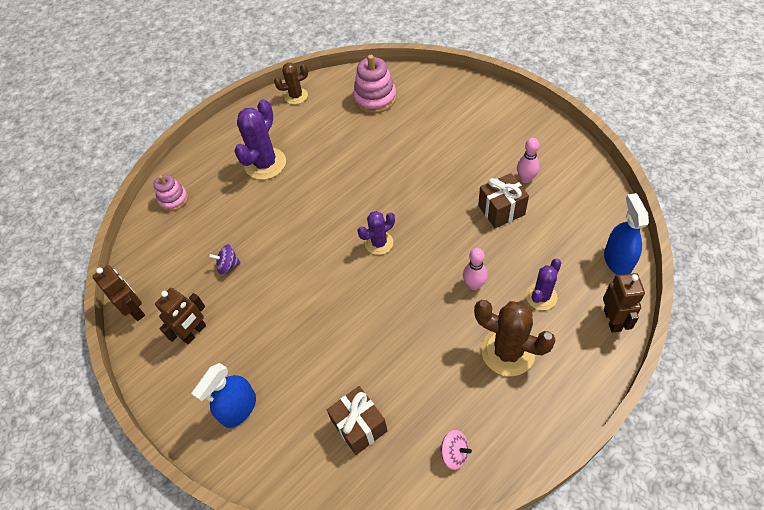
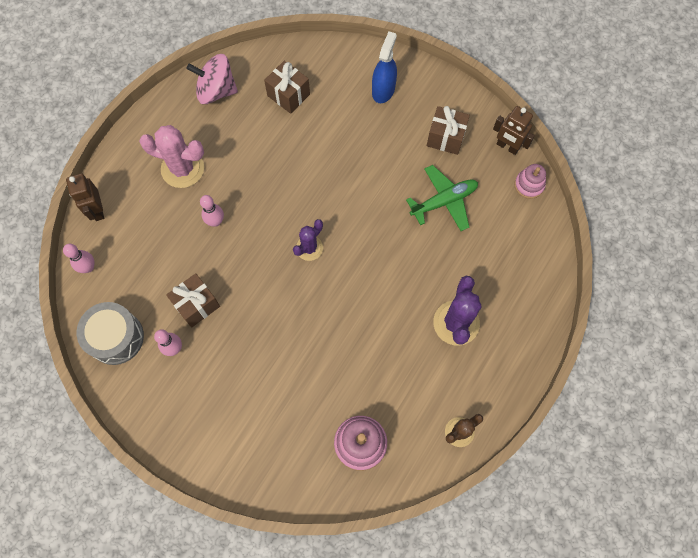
camera: 160 degrees right, 15 degrees up
pink stacking toy [154,174,188,211] -> pink stacking toy moved to [514,164,546,199]
brown robot [155,288,206,345] -> brown gift [427,106,470,155]
purple spinning top [209,244,241,274] -> green plane [406,165,478,231]
pink spinning top [439,430,472,470] -> pink spinning top [186,54,238,104], size x1.93
brown cactus [474,300,556,376] -> pink cactus [139,125,204,188]
purple cactus [526,258,562,310] -> none
blue spray bottle [604,193,649,275] -> pink bowling pin [63,244,95,273]
none -> grey drum [77,302,144,365]

